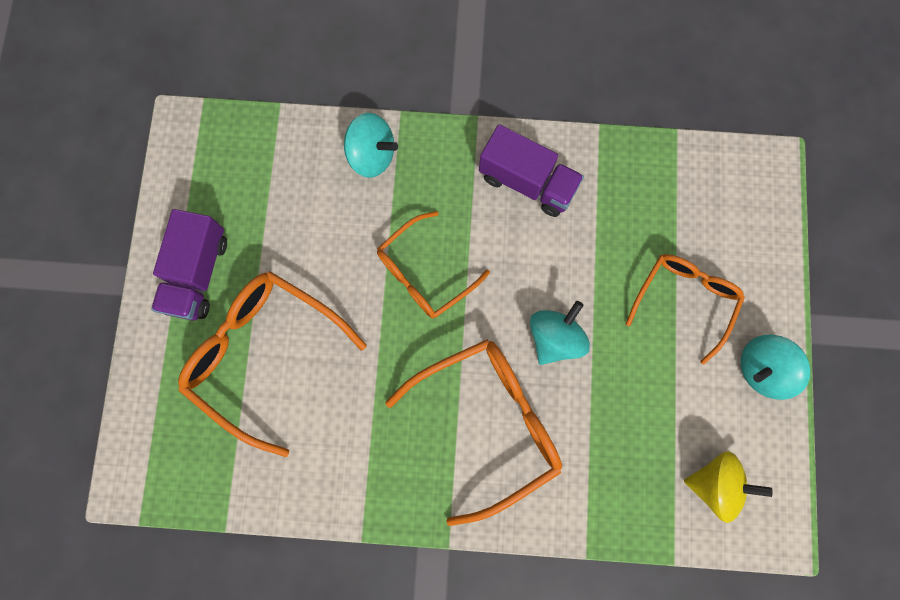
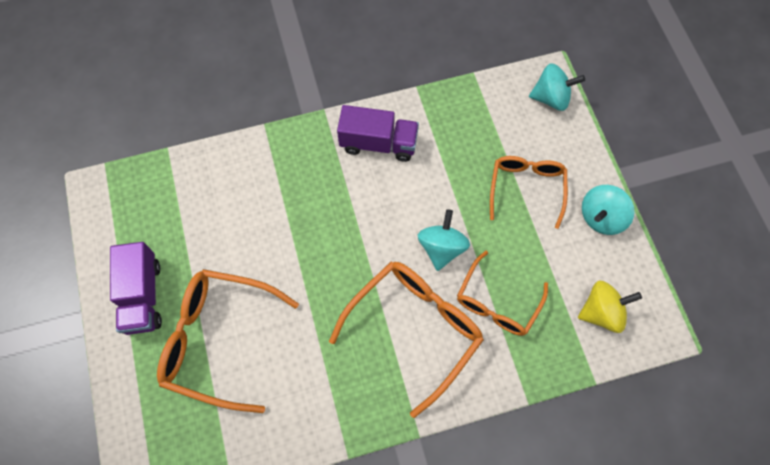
camera: 20 degrees left, 10 degrees down
turquoise spinning top [344,113,398,178] -> turquoise spinning top moved to [529,63,585,111]
orange glasses [377,211,490,318] -> orange glasses moved to [457,251,548,336]

